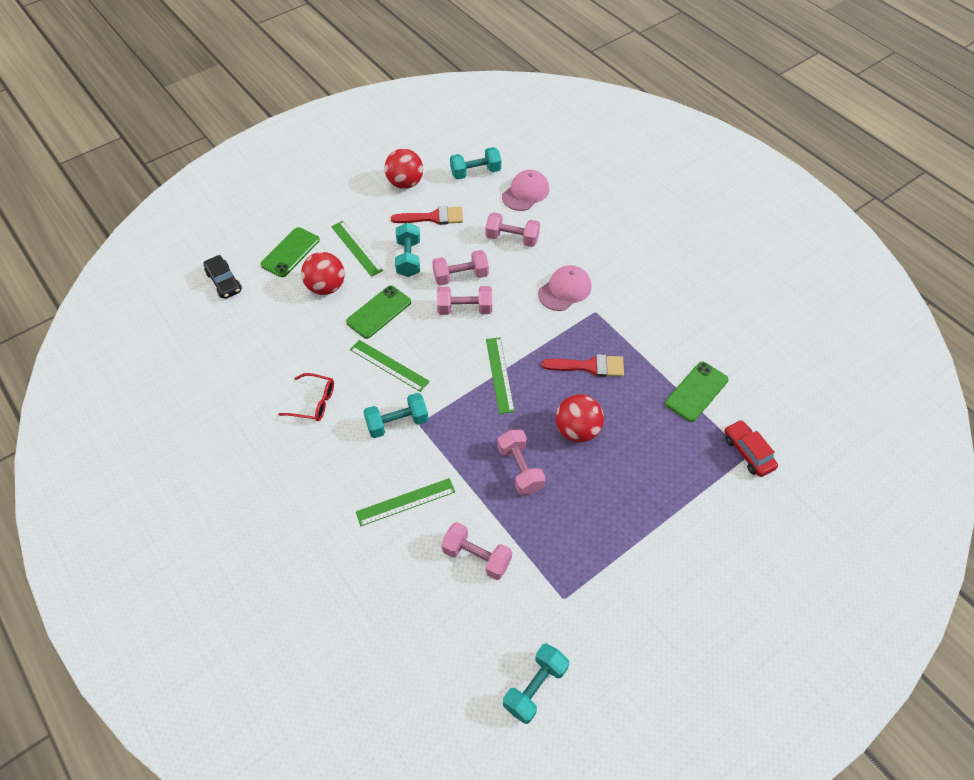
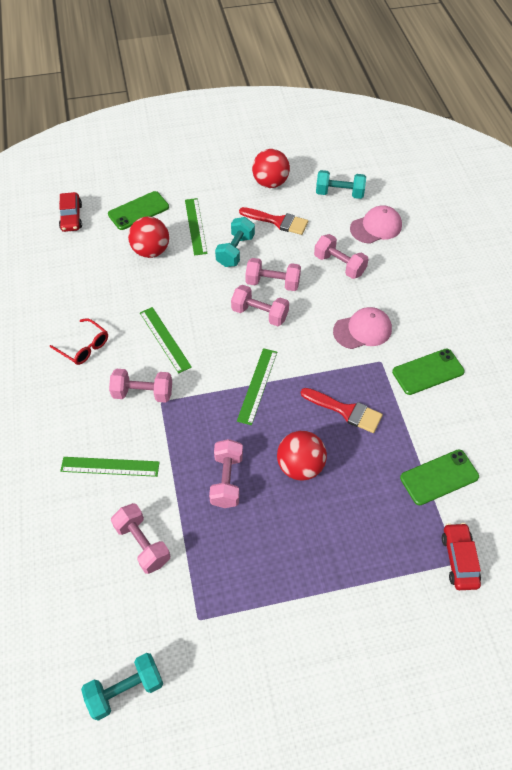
camera: 25 degrees right, 0 degrees up
black car [203,255,242,299] -> red car [59,192,82,232]
green phone [346,286,411,339] -> green phone moved to [392,348,465,395]
turquoise dumbbell [363,393,429,438] -> pink dumbbell [109,369,172,403]

